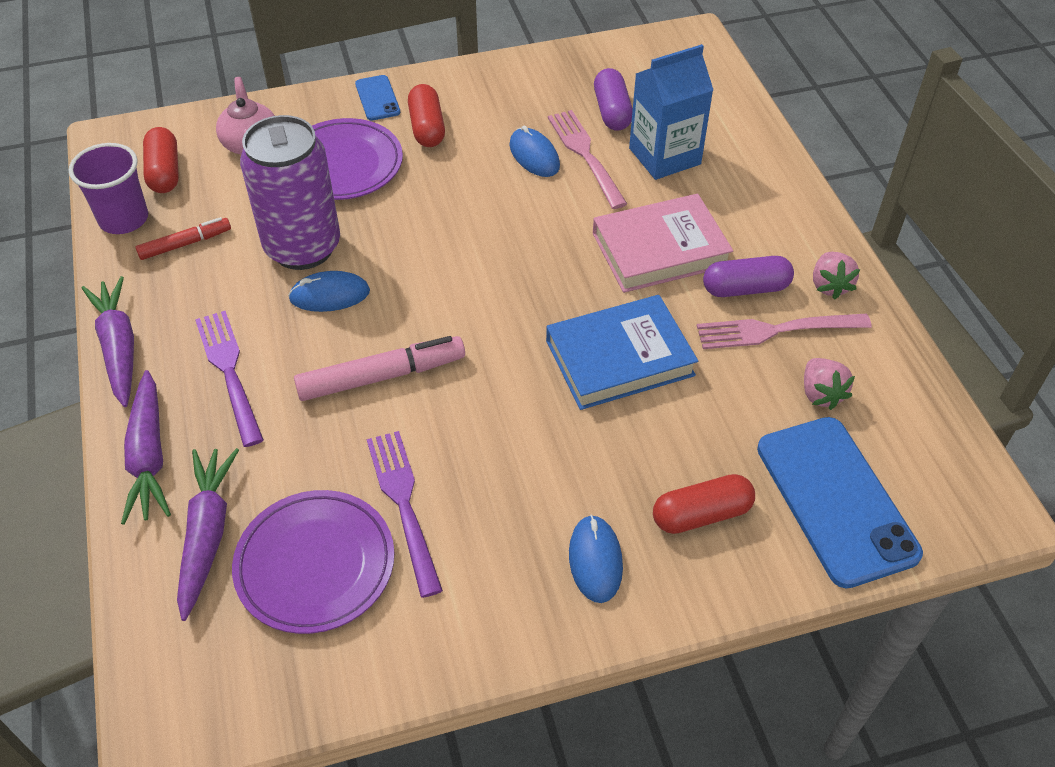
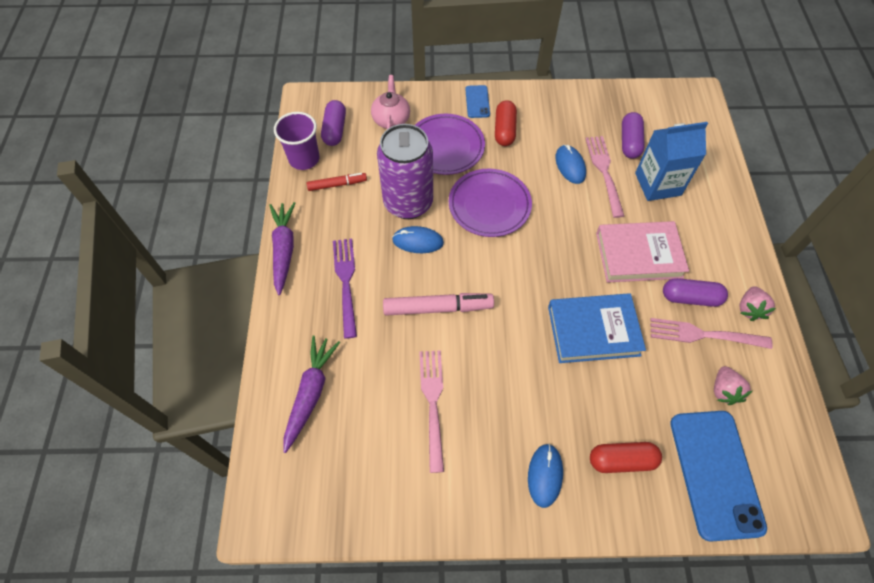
camera: 15 degrees right, 10 degrees up
purple carrot [121,370,171,525] -> none
red capsule [143,127,179,193] -> purple capsule [321,100,346,146]
purple plate [232,490,394,634] -> purple plate moved to [449,169,532,237]
purple fork [367,431,443,598] -> pink fork [419,350,444,473]

